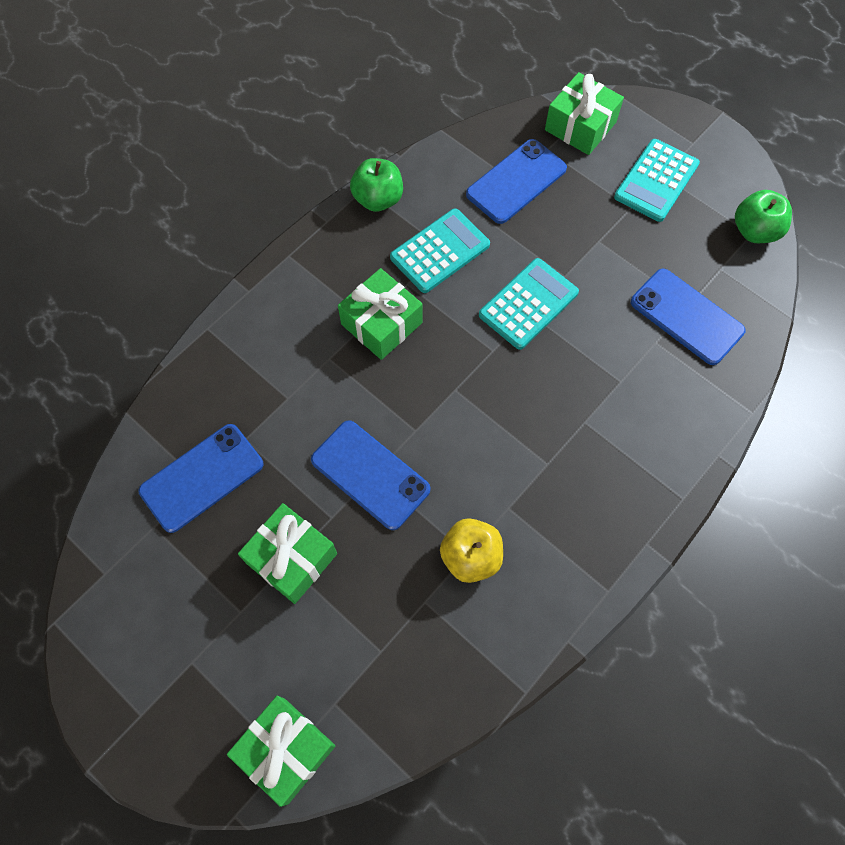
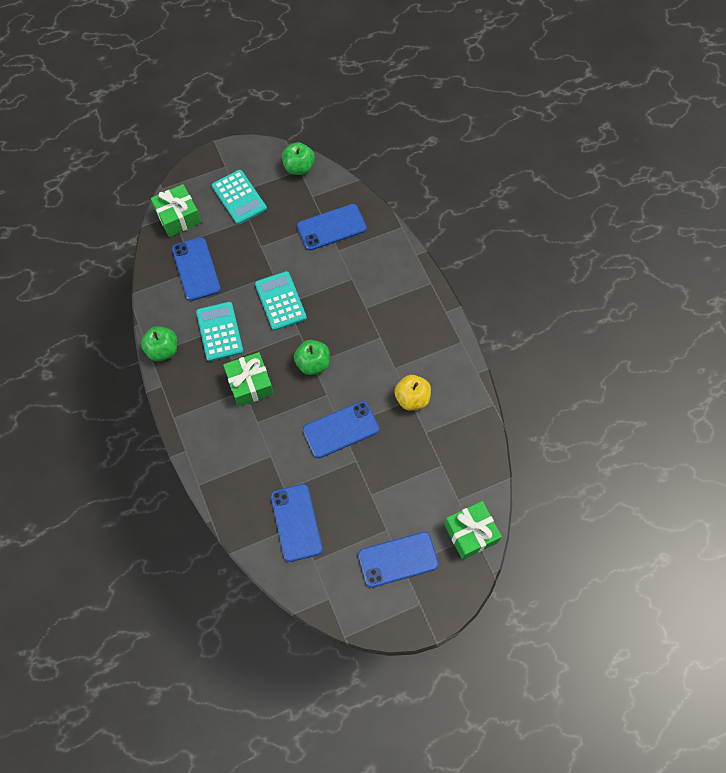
camera: 65 degrees left, 0 degrees up
green gift [238,503,337,604] -> none
none -> green apple [294,340,330,375]
none -> blue phone [358,532,439,588]

